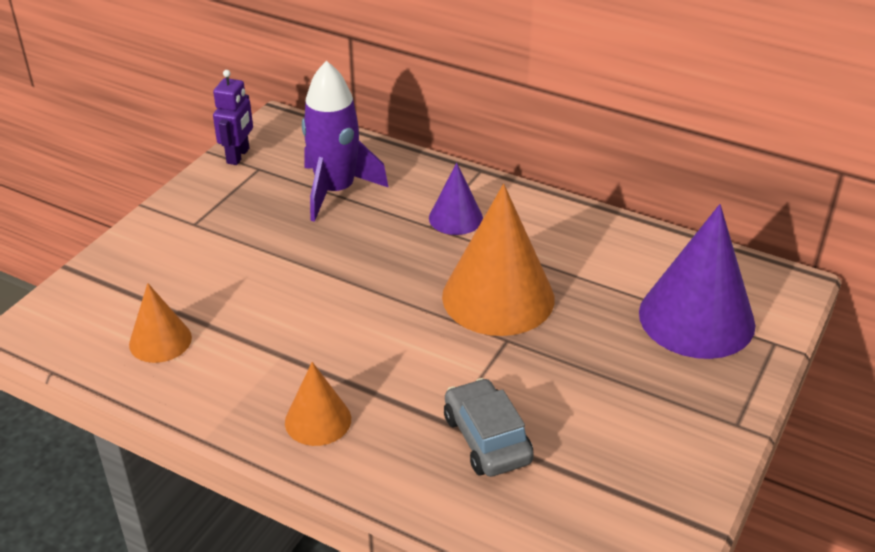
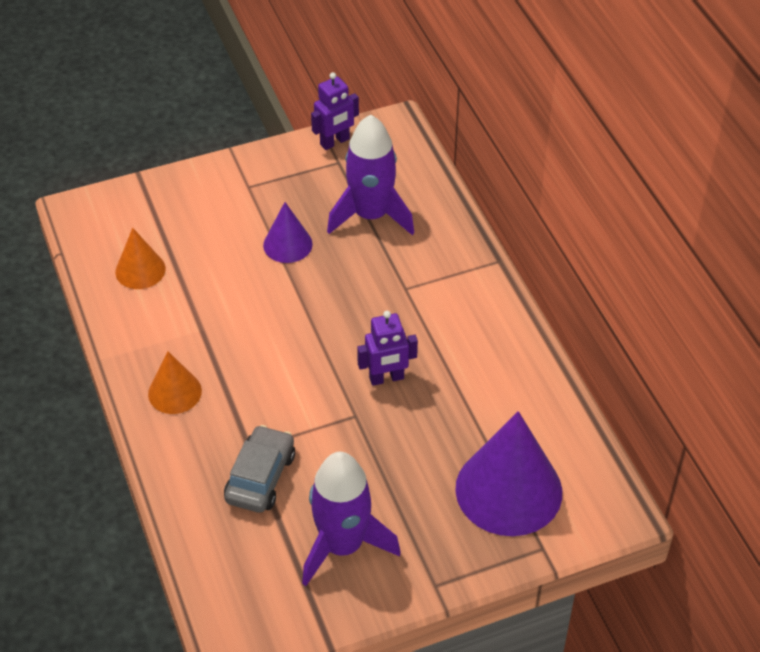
camera: 40 degrees right, 10 degrees up
purple cone [429,163,483,235] -> purple cone moved to [263,202,313,263]
orange cone [442,184,554,336] -> purple robot [357,311,418,386]
none -> purple rocket [302,452,401,586]

